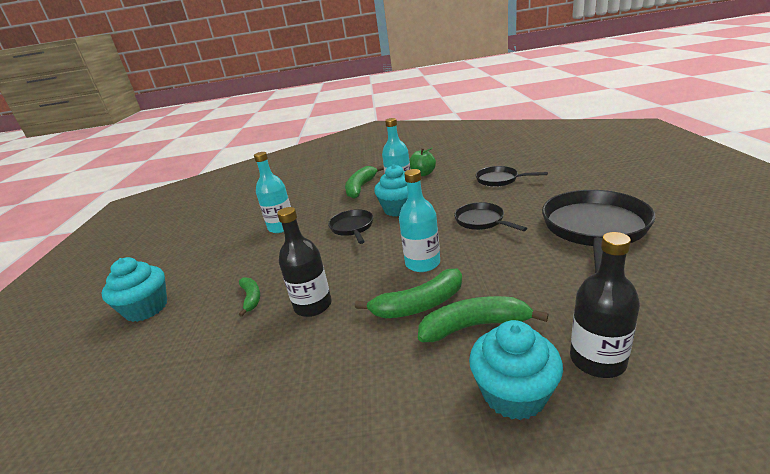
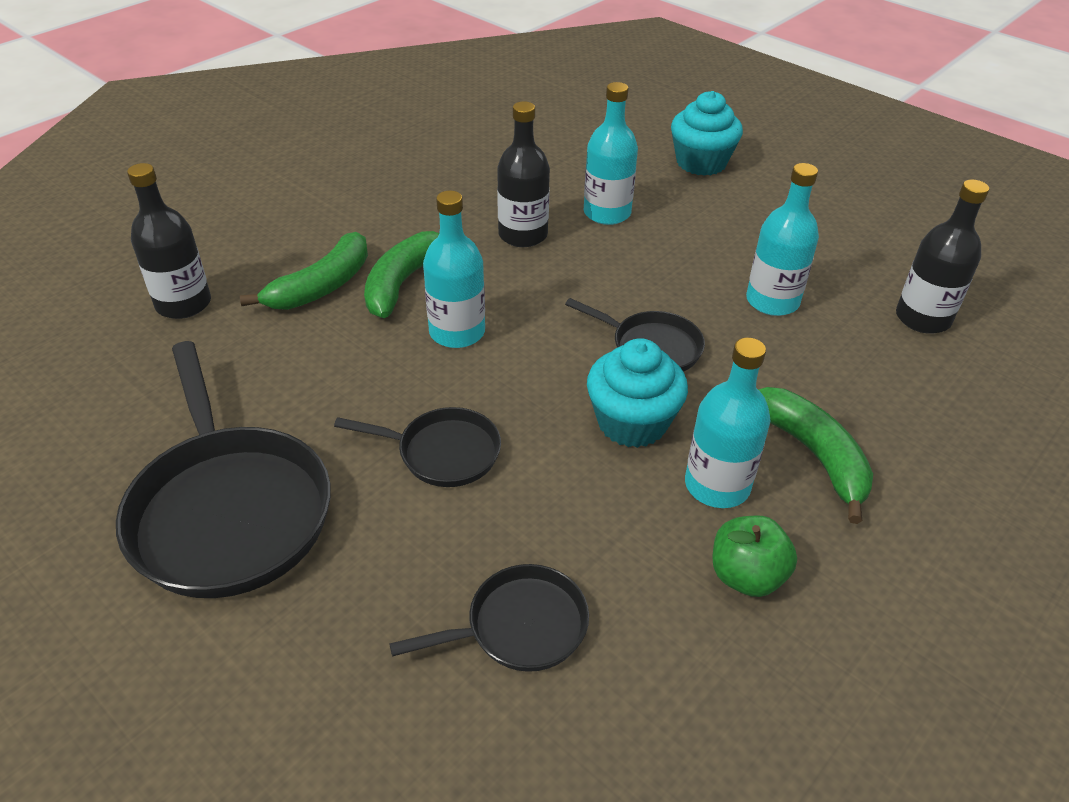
camera: 130 degrees right, 15 degrees up
green banana [239,277,260,317] -> turquoise bottle [584,82,638,225]
turquoise cupcake [469,320,563,420] -> none
none -> black bottle [896,179,989,334]

